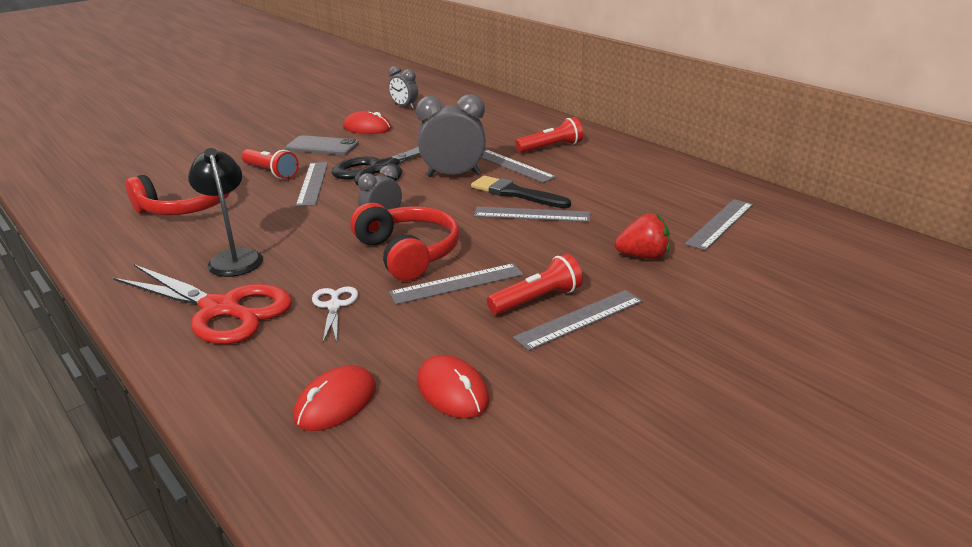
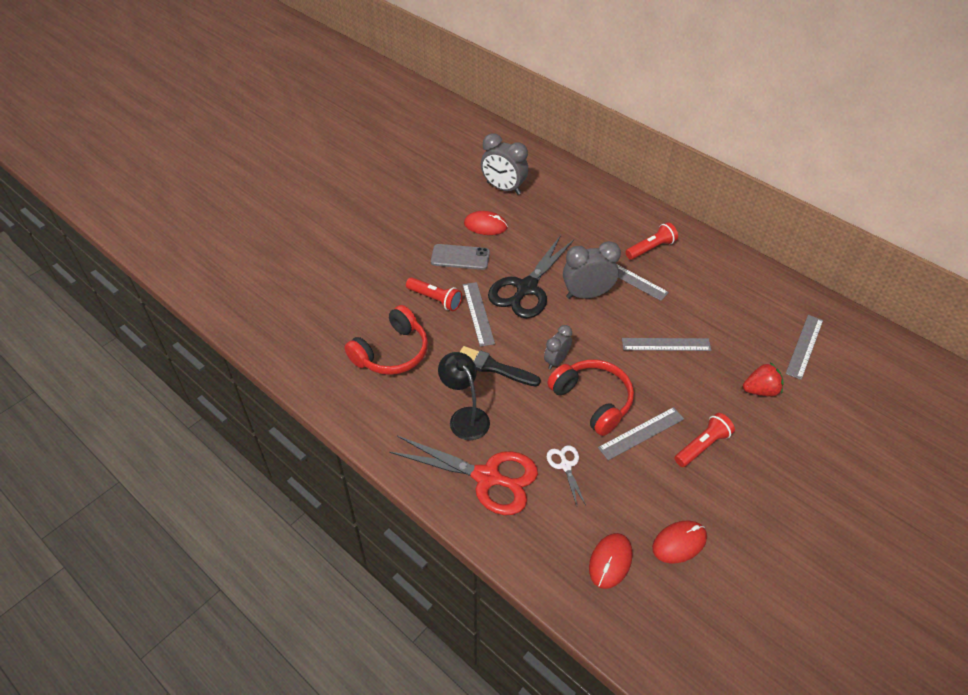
camera: 10 degrees left, 20 degrees up
grey clock [389,66,418,109] -> grey clock [481,133,528,195], size x1.67
red mouse [417,355,490,418] -> red mouse turned 75 degrees counterclockwise [652,521,707,564]
black brush [471,176,571,208] -> black brush moved to [460,346,541,387]
grey ruler [513,290,643,351] -> none

